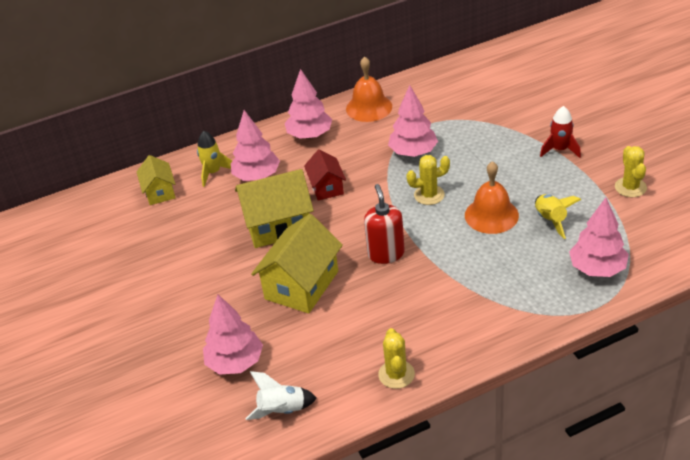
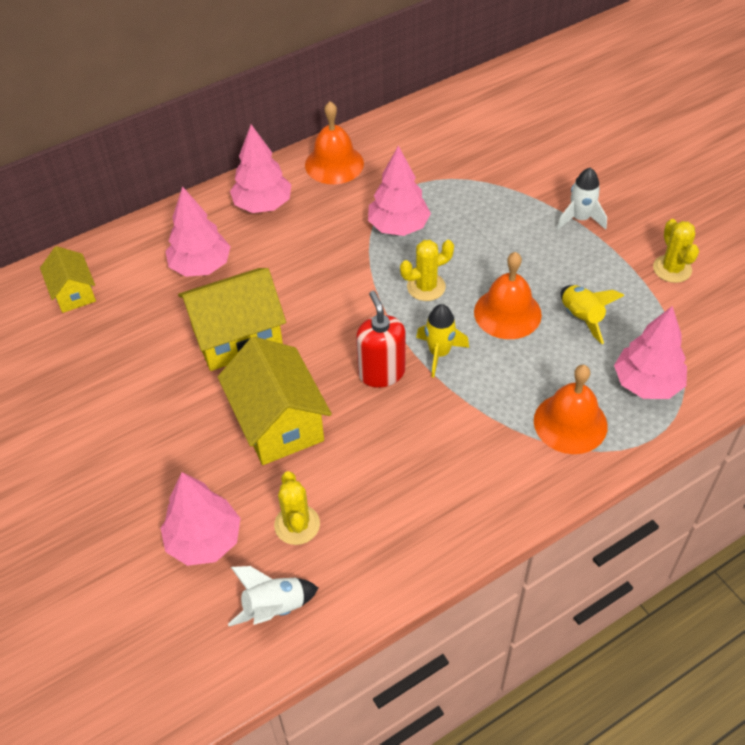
camera: 10 degrees left, 10 degrees up
yellow rocket [197,131,232,187] -> yellow rocket moved to [416,304,469,378]
yellow house [251,214,343,314] -> yellow house turned 45 degrees counterclockwise [218,337,332,465]
red house [304,149,346,201] -> none
yellow cactus [378,328,415,389] -> yellow cactus moved to [274,471,320,545]
red rocket [540,106,581,158] -> white rocket [557,168,607,230]
none -> orange bell [534,365,608,454]

